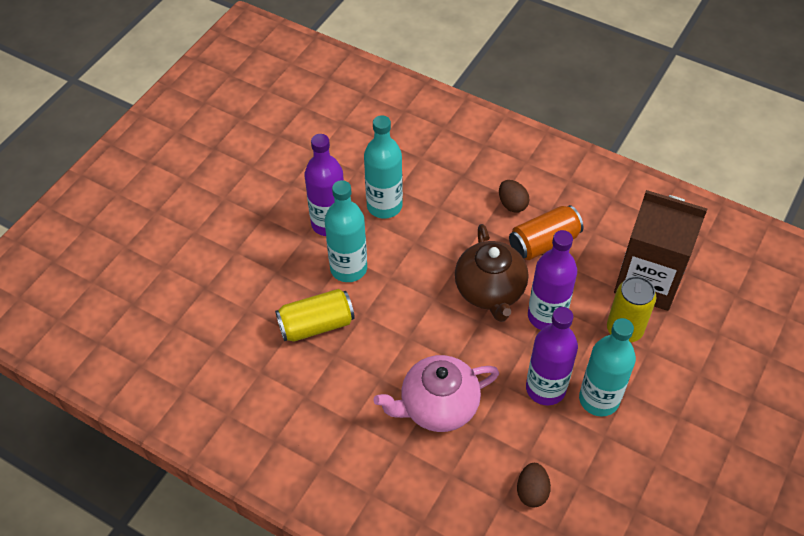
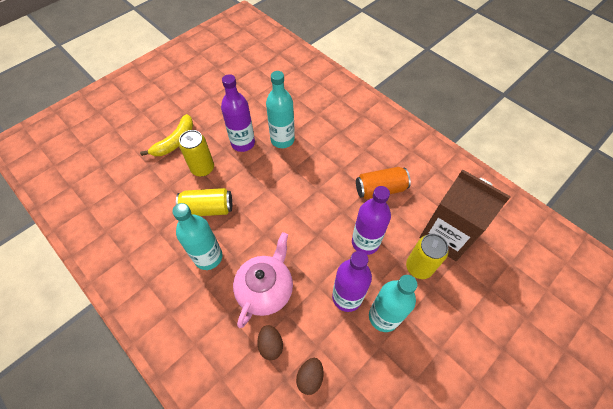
camera: 15 degrees right, 5 degrees up
turquoise bottle [325,180,367,282] -> turquoise bottle moved to [172,203,223,270]
pink teapot [374,355,499,432] -> pink teapot turned 120 degrees clockwise [233,232,293,328]
brown teapot [455,224,528,322] -> none
brown egg [499,180,529,213] -> brown egg moved to [258,325,283,360]
none -> yellow banana [140,114,193,156]
none -> yellow can [179,130,214,177]

